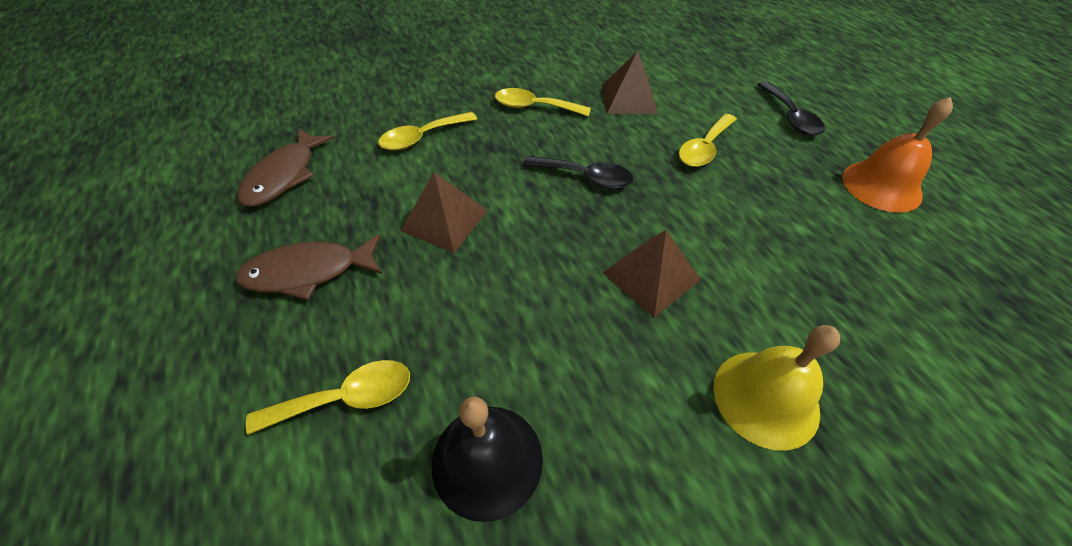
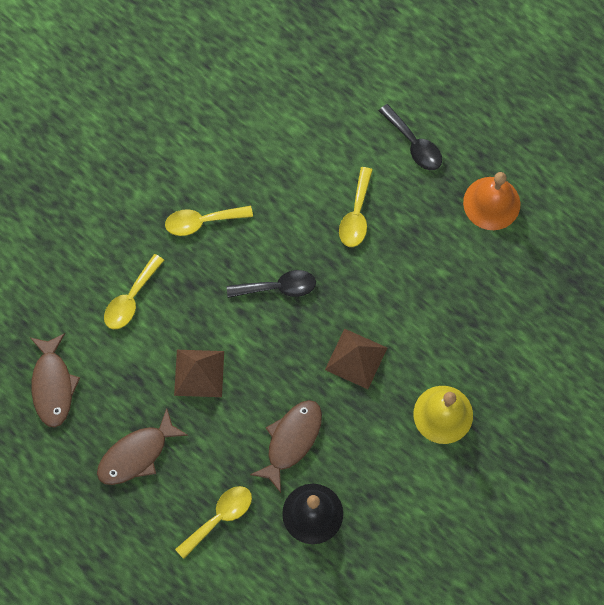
camera: 25 degrees left, 20 degrees up
brown pyramid [602,51,658,114] -> none
none -> brown fish [250,400,322,493]

